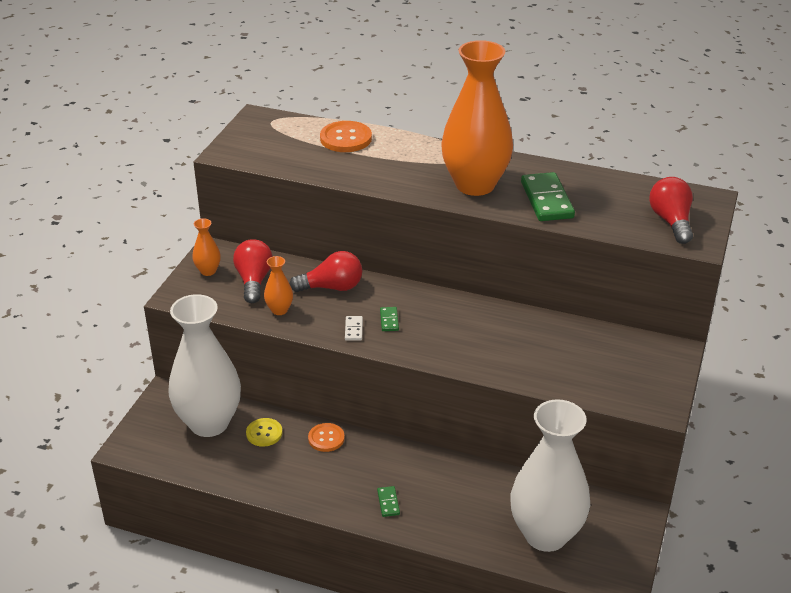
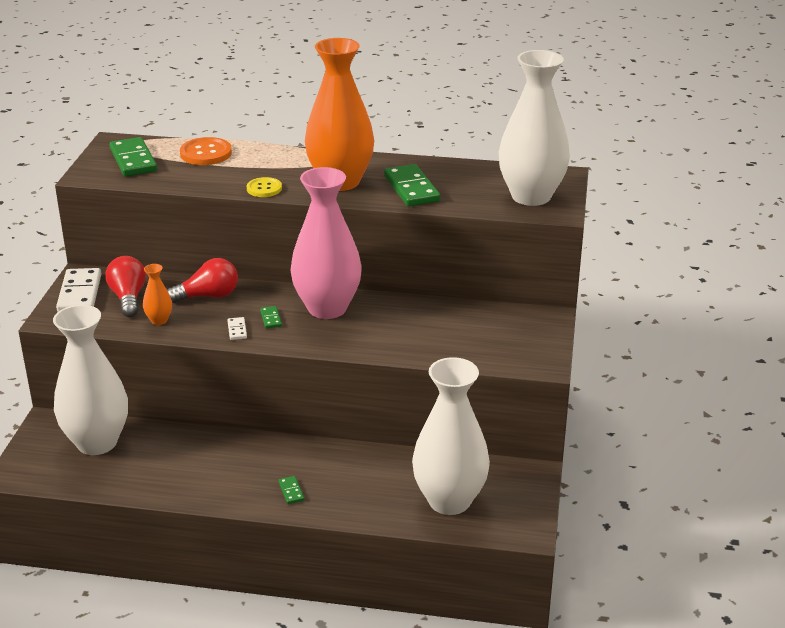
camera: 10 degrees left, 5 degrees down
orange vase [192,218,221,276] -> white domino [56,268,101,312]
yellow button [246,418,283,447] -> yellow button moved to [247,177,282,197]
orange button [308,423,345,452] -> none
red light bulb [649,177,693,244] -> white vase [499,50,570,206]
none -> green domino [109,137,157,177]
none -> pink vase [290,167,362,319]

